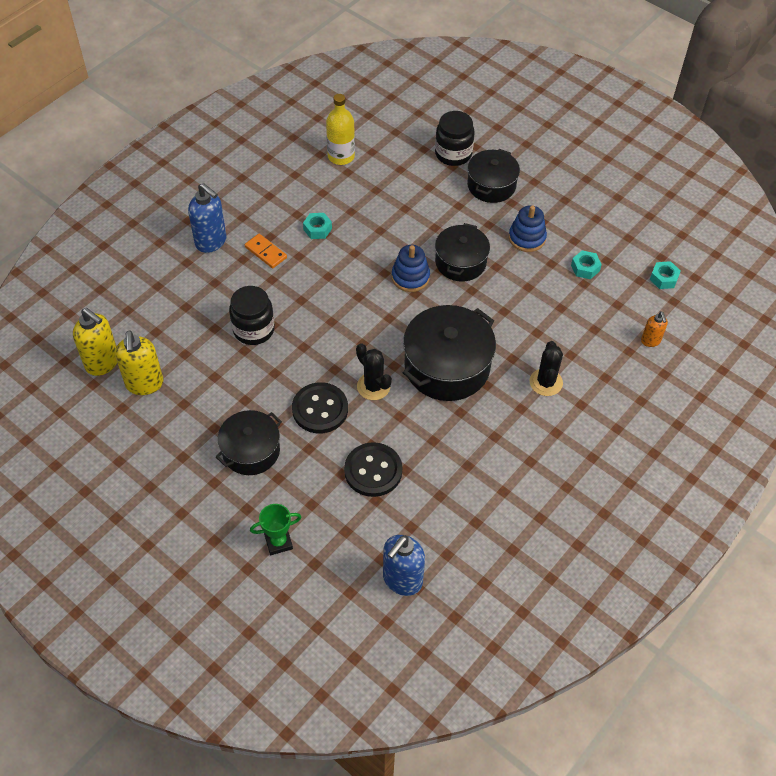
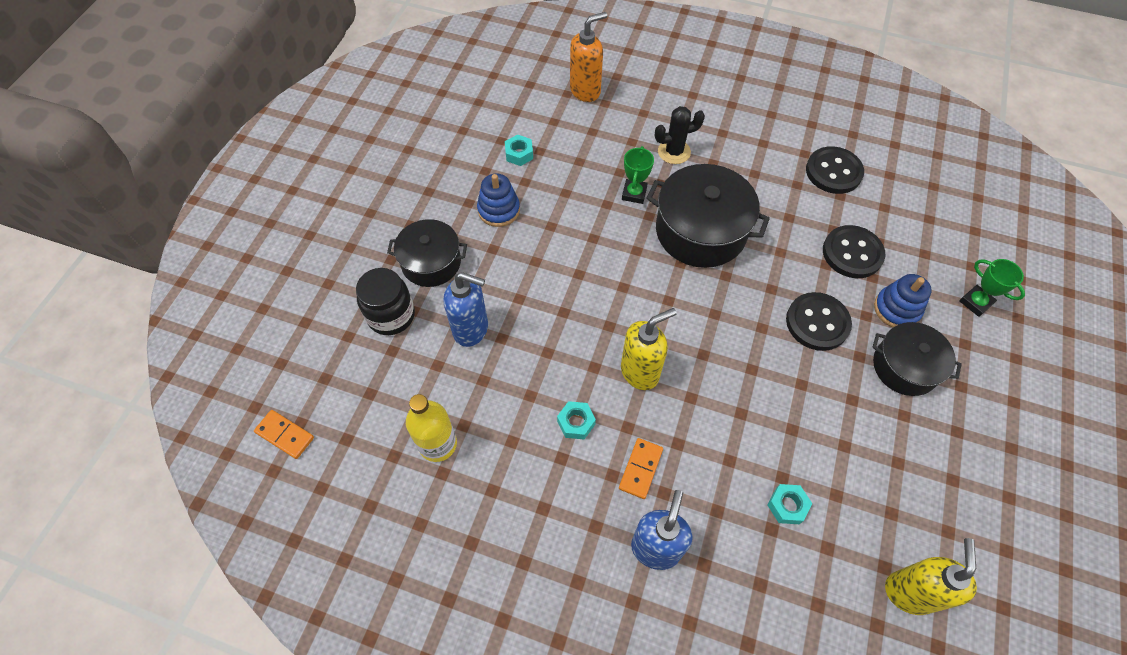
camera: 110 degrees left, 5 degrees up
yellow soap dispenser [115,330,164,395] -> yellow soap dispenser moved to [621,308,677,390]
black jar [229,286,275,345] -> none
black cactus [356,343,392,400] -> none
blue soap dispenser [383,535,425,596] -> blue soap dispenser moved to [444,272,488,347]
blue stacking toy [392,245,430,292] -> blue stacking toy moved to [874,274,932,327]
black pot [435,223,490,281] -> none
orange soap dispenser [641,311,668,347] -> orange soap dispenser [570,12,607,102], size x1.79
turquoise nut [650,261,681,289] -> turquoise nut moved to [767,484,813,524]
none -> orange domino [254,410,314,459]
none -> green trophy [622,146,654,204]
none -> black button [806,146,864,194]

